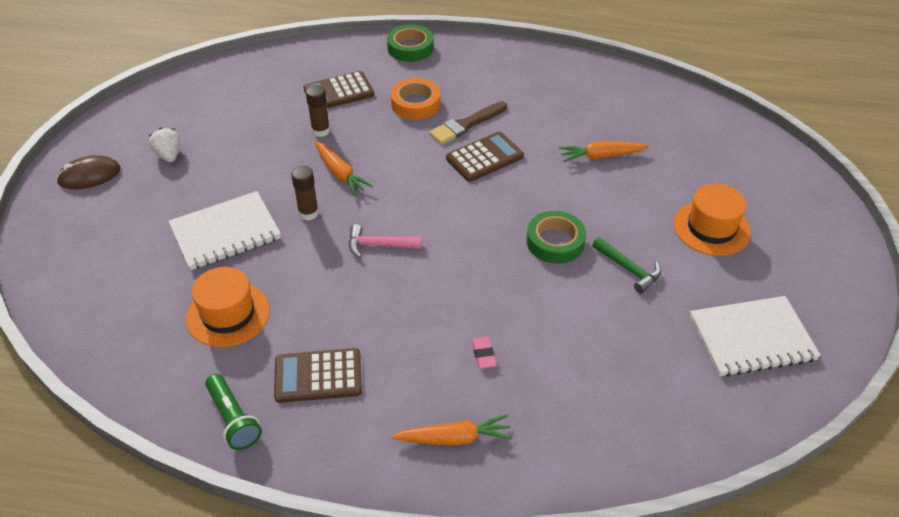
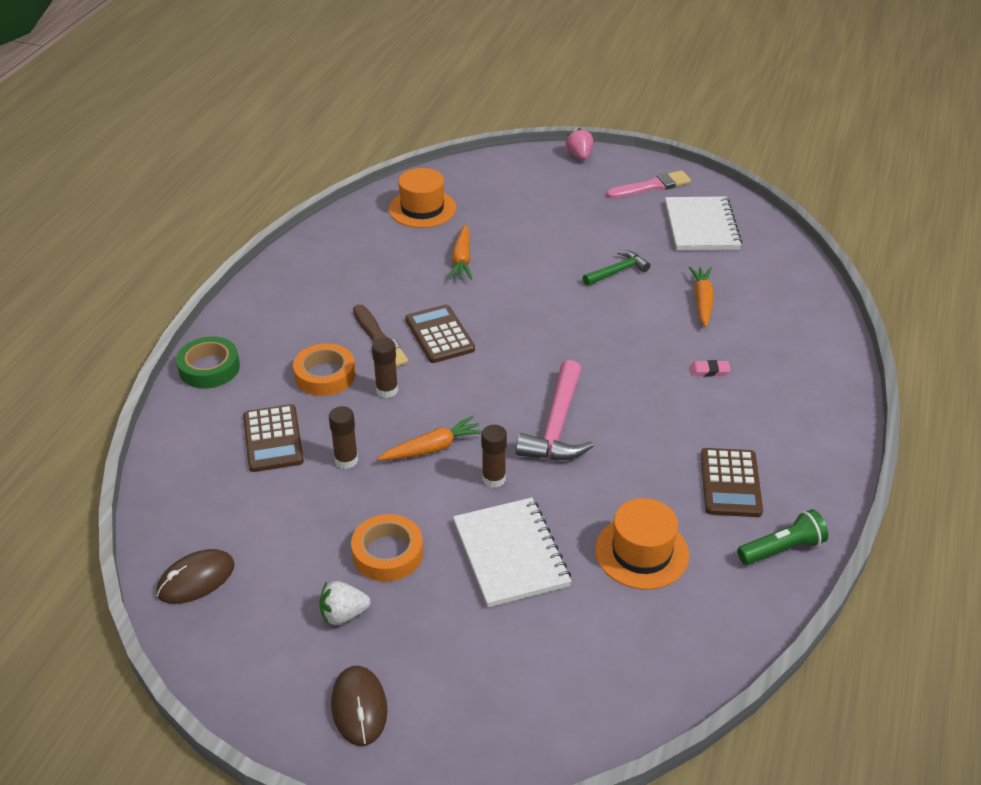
camera: 80 degrees left, 5 degrees down
pink hammer [349,224,422,258] -> pink hammer [516,360,594,460], size x1.67
orange carrot [391,414,512,446] -> orange carrot moved to [689,266,714,327]
green tape [527,211,586,264] -> none
orange hat [673,184,751,256] -> orange hat moved to [389,168,456,228]
none -> brown mouse [156,549,235,604]
none -> orange tape [351,514,423,582]
none -> brown glue stick [372,338,398,398]
none -> pink strawberry [566,128,593,160]
none -> pink brush [606,170,691,199]

